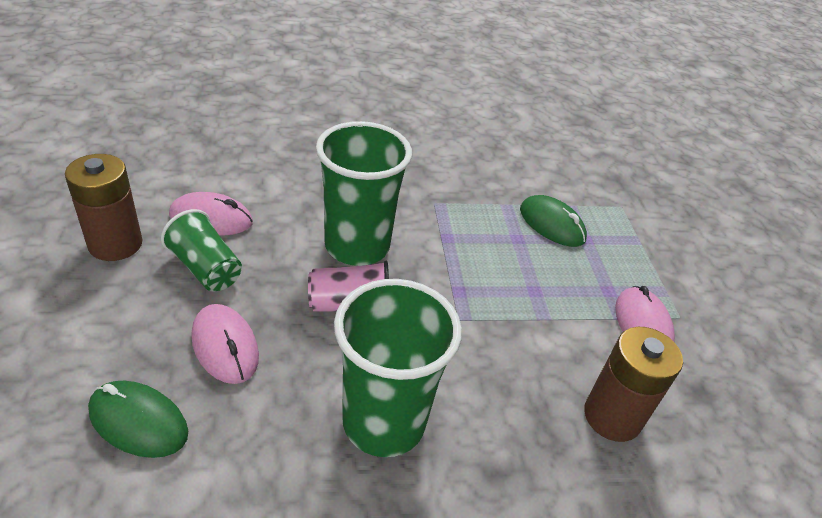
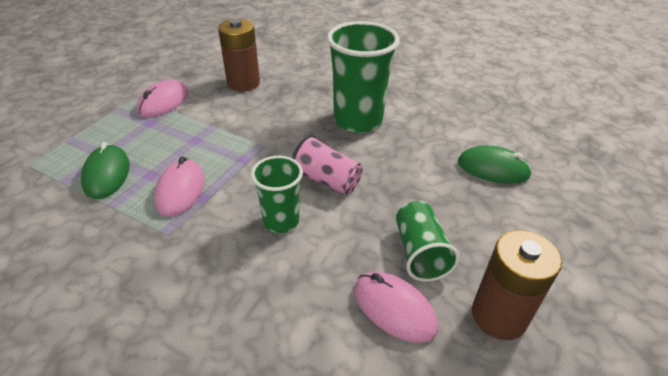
camera: 140 degrees left, 0 degrees up
green mouse [88,381,188,458] -> green mouse turned 45 degrees counterclockwise [458,145,532,184]
pink mouse [192,304,259,384] -> pink mouse moved to [154,157,205,217]
green cup [316,121,412,266] -> green cup [251,156,303,233], size x0.58

